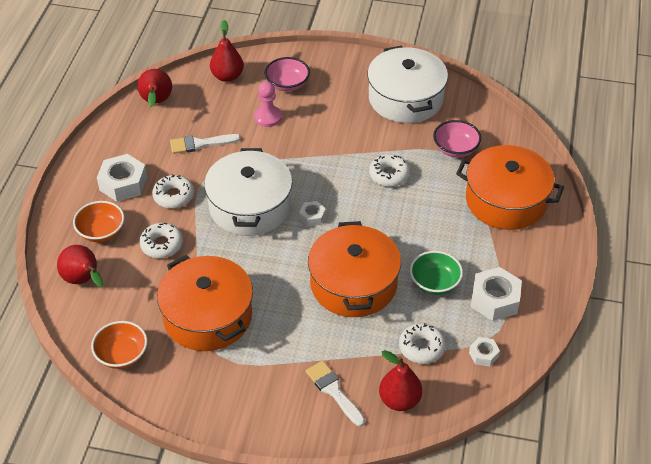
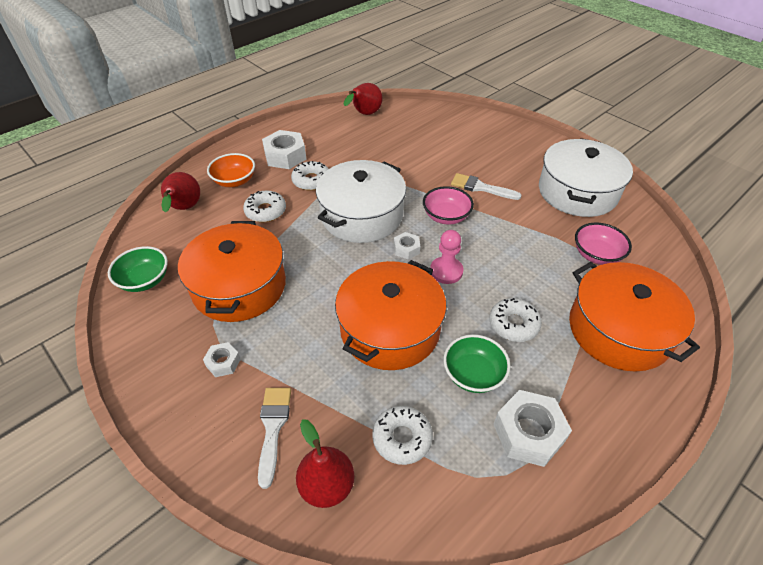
camera: 35 degrees right, 0 degrees up
orange bowl [91,321,148,369] -> green bowl [108,246,168,292]
white brush [170,134,241,154] -> white brush moved to [451,173,521,200]
red pear [210,20,244,82] -> none
pink pawn [254,81,282,127] -> pink pawn moved to [430,230,463,284]
pink bowl [265,57,310,91] -> pink bowl moved to [423,186,474,224]
white donut [369,154,410,187] -> white donut moved to [489,298,542,342]
white nut [469,337,500,367] -> white nut moved to [203,342,241,377]

